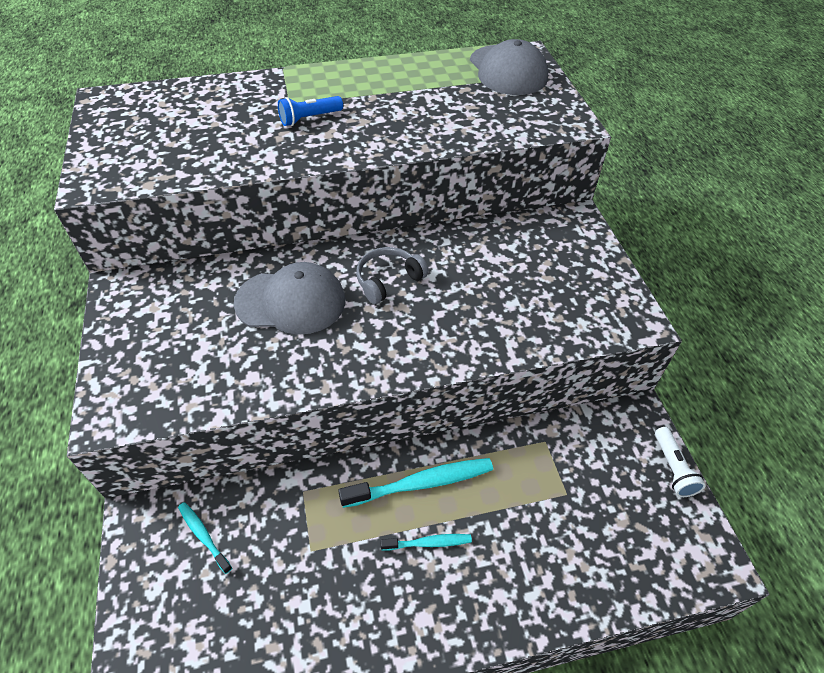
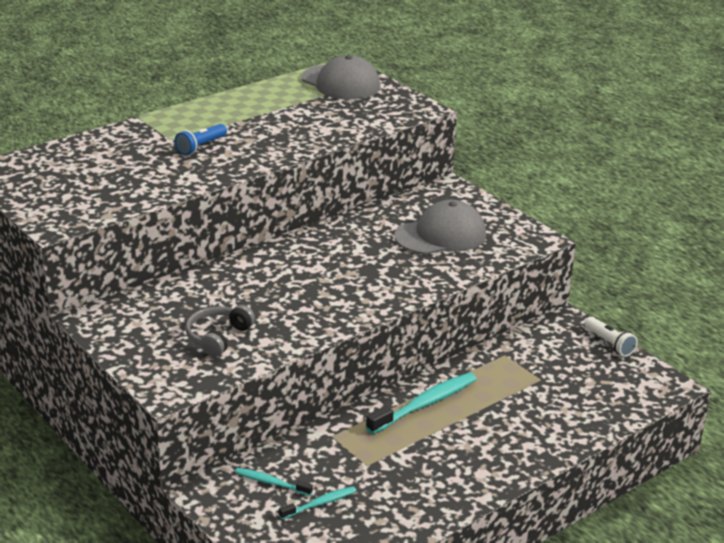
camera: 25 degrees left, 20 degrees down
grey cap [234,262,345,335] -> grey cap moved to [394,200,486,255]
grey headphones [356,247,429,304] -> grey headphones moved to [185,305,255,357]
turquoise toothbrush [380,534,472,550] -> turquoise toothbrush moved to [279,486,356,520]

